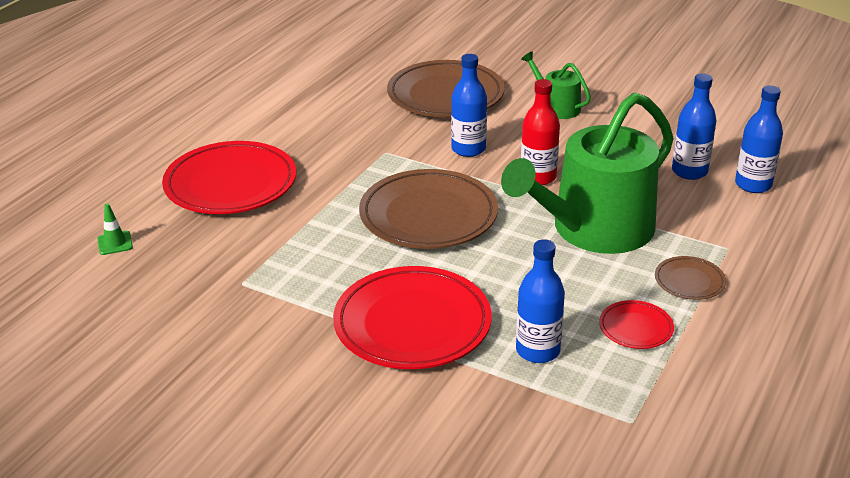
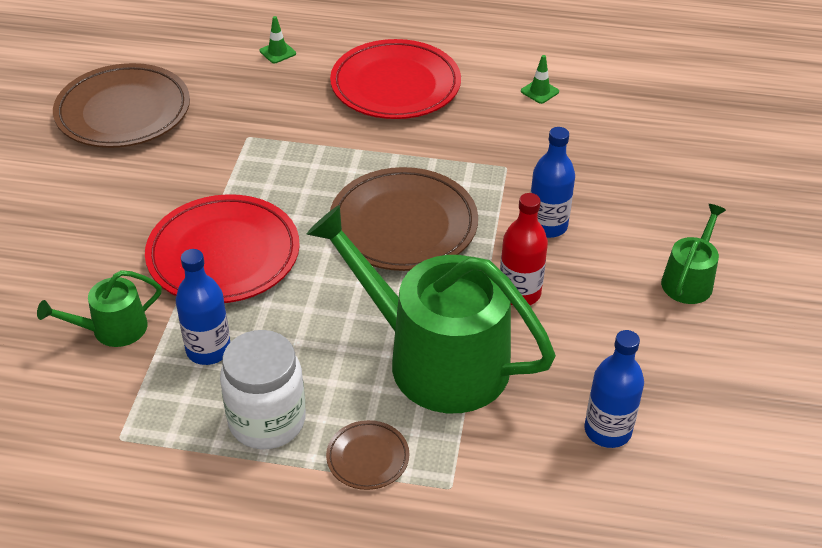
camera: 70 degrees right, 10 degrees up
brown plate [387,60,505,117] -> brown plate moved to [53,63,190,148]
red plate [599,300,674,349] -> white jar [220,330,306,450]
blue bottle [735,86,783,193] -> none
none -> green watering can [37,270,162,347]
none -> green traffic cone [521,55,559,104]

